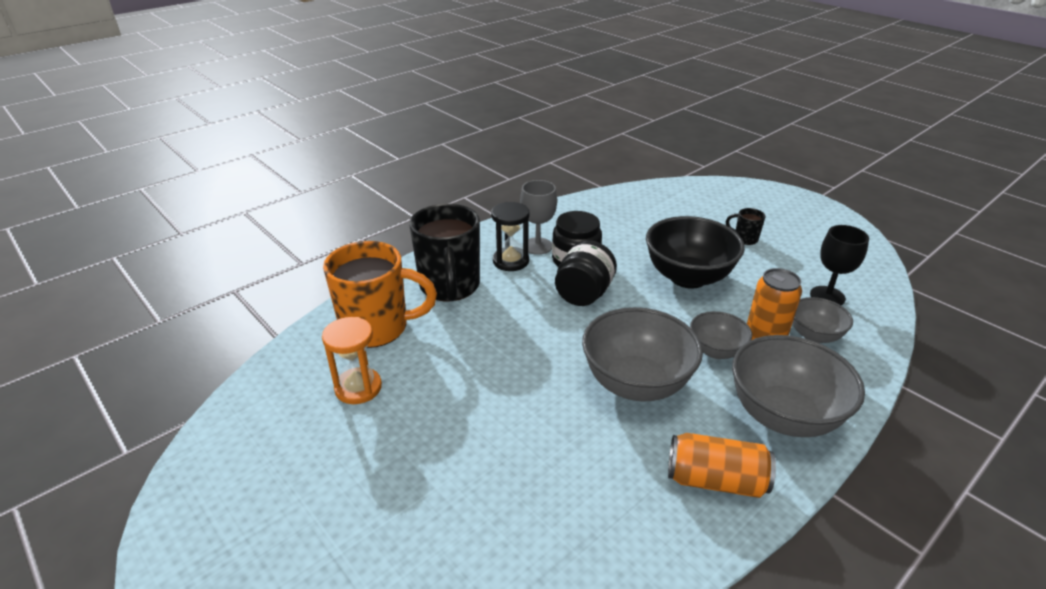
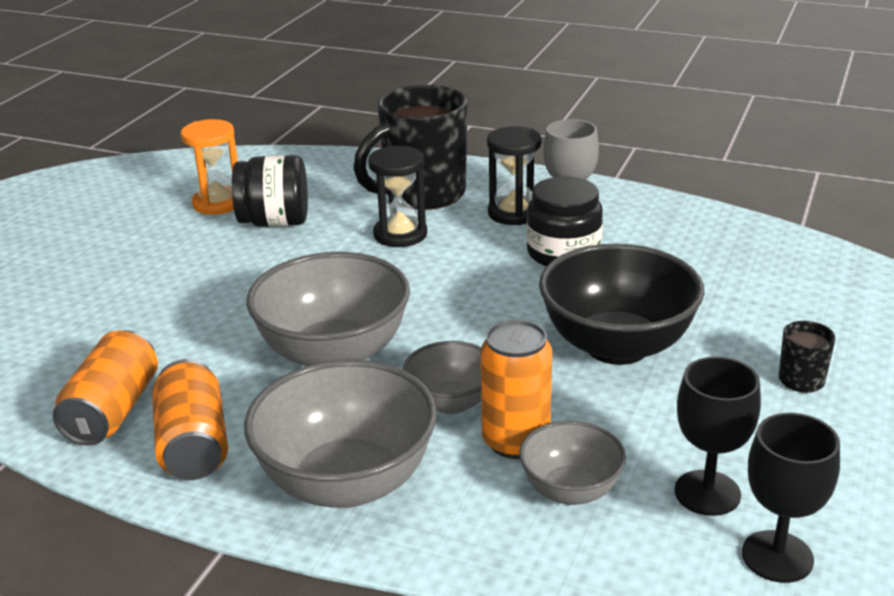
camera: 65 degrees right, 5 degrees down
orange mug [323,241,437,348] -> none
black jar [555,240,617,306] -> black jar moved to [232,155,308,227]
none -> orange can [53,330,158,446]
none -> black hourglass [368,146,427,247]
none -> black goblet [742,413,840,583]

